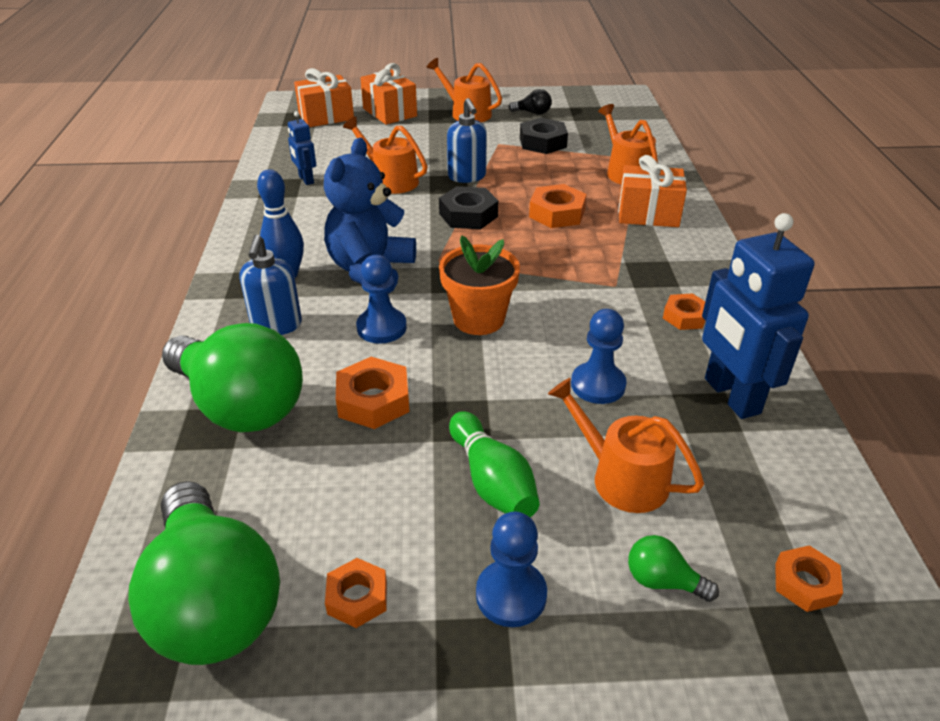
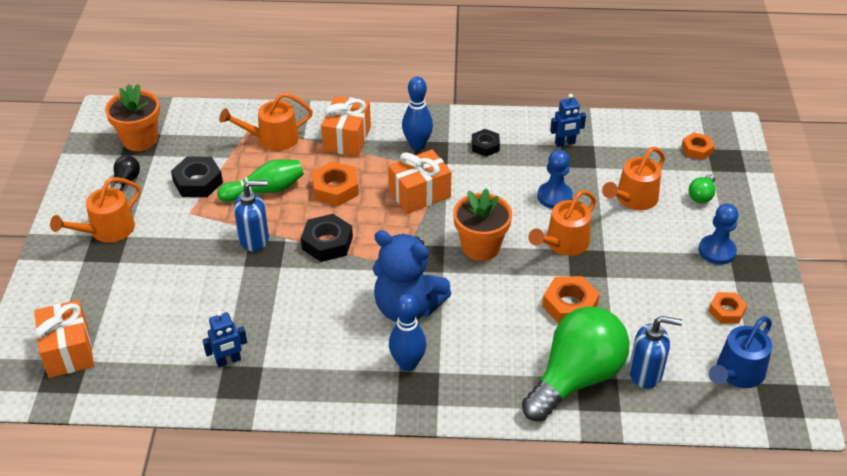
camera: 85 degrees left, 5 degrees up
green light bulb [128,481,280,665] -> blue watering can [709,316,772,388]
blue soap dispenser [240,235,302,335] -> blue soap dispenser moved to [629,316,682,389]
orange watering can [343,116,428,194] -> orange watering can moved to [528,190,596,256]
blue pawn [356,255,407,344] -> none
orange gift [360,63,417,125] -> orange gift moved to [388,149,451,214]
green bowling pin [449,411,539,517] -> green bowling pin moved to [217,160,304,202]
orange nut [663,293,706,330] -> black nut [472,129,500,157]
blue robot [702,213,815,419] -> blue robot [550,94,586,147], size x0.50
none -> orange flower pot [105,84,160,151]
none -> blue bowling pin [402,77,433,150]

